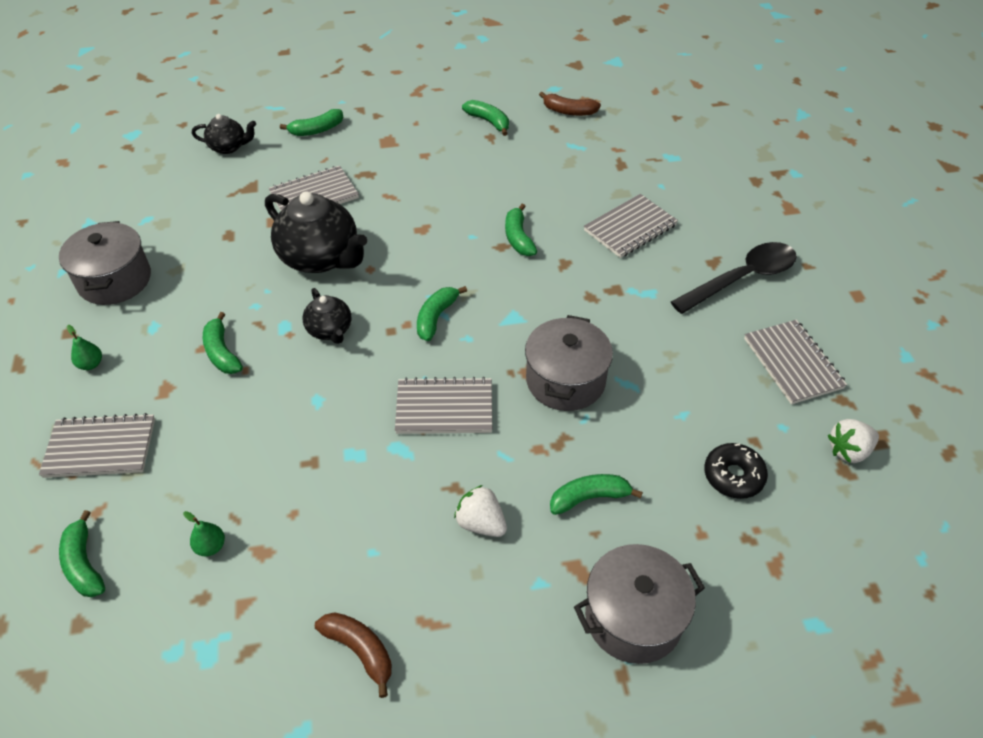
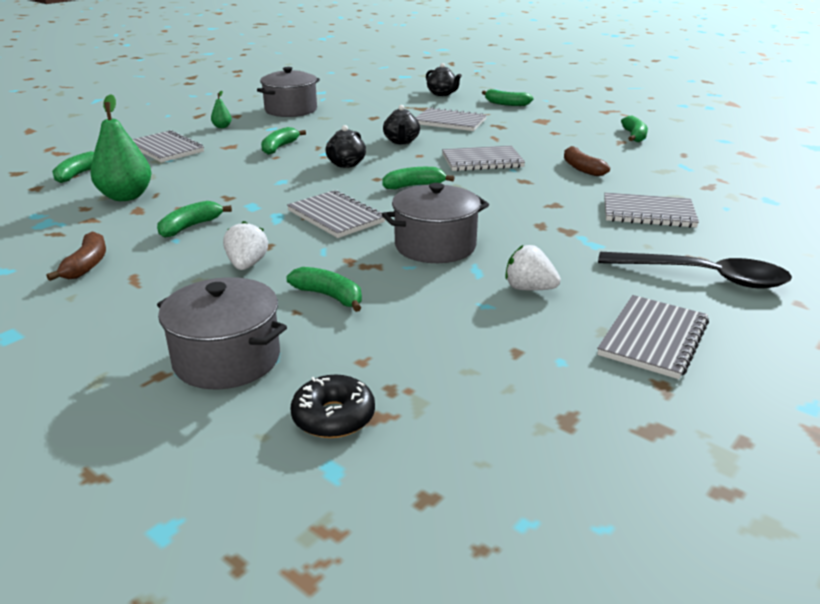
camera: 50 degrees right, 20 degrees down
green pear [183,511,225,556] -> green pear [90,94,151,201], size x2.20
black teapot [265,191,367,273] -> black teapot [383,105,420,144], size x0.54
green banana [505,204,537,256] -> green banana moved to [157,201,232,238]
brown banana [539,92,601,116] -> brown banana moved to [564,146,610,176]
black donut [704,443,768,499] -> black donut moved to [291,375,375,438]
white strawberry [828,419,879,463] -> white strawberry moved to [505,245,561,291]
none -> grey notebook [442,146,525,171]

